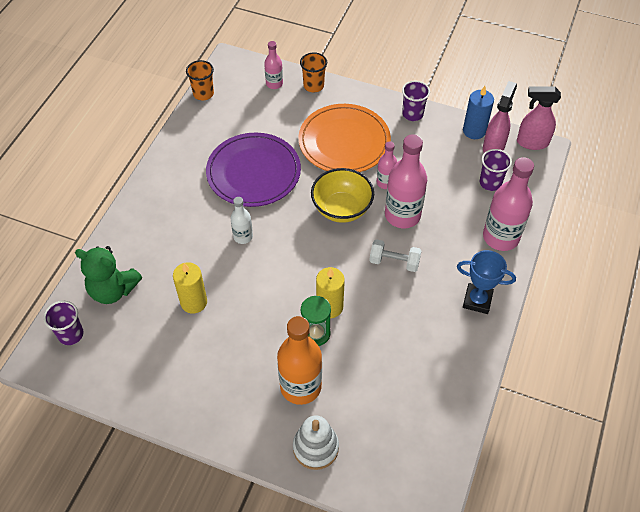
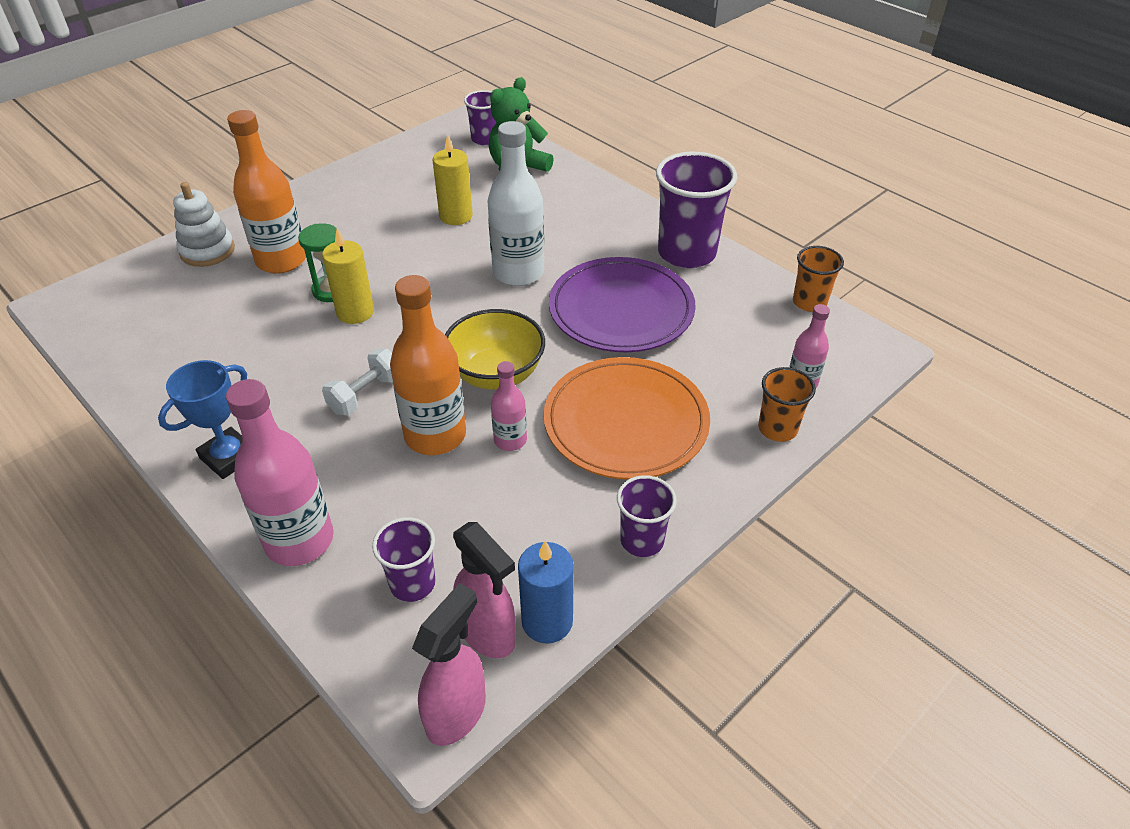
camera: 115 degrees right, 10 degrees down
white bottle [230,197,253,244] -> white bottle [487,121,544,286], size x1.88
pink bottle [385,134,427,228] -> orange bottle [390,275,466,455]
none -> purple cup [656,152,737,268]

